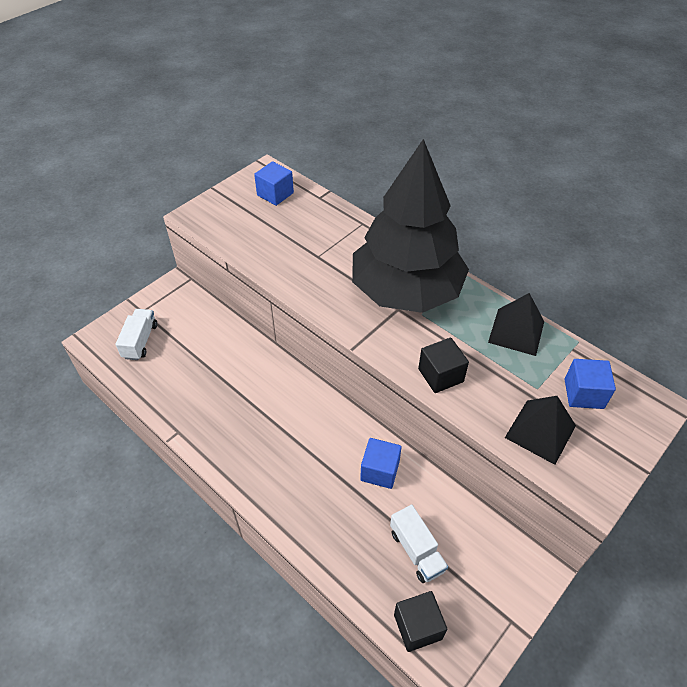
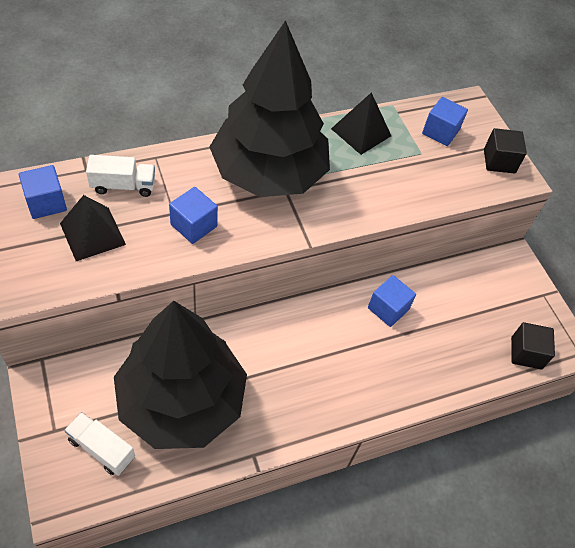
camera: 70 degrees left, 5 degrees up
white truck [390,505,448,583] -> white truck moved to [86,155,155,197]
black cube [418,338,469,393] -> black cube moved to [484,128,527,174]
black pyramid [505,396,576,465] -> black pyramid moved to [60,195,126,261]
none -> black tree [114,301,247,449]
none -> blue cube [169,187,218,244]

